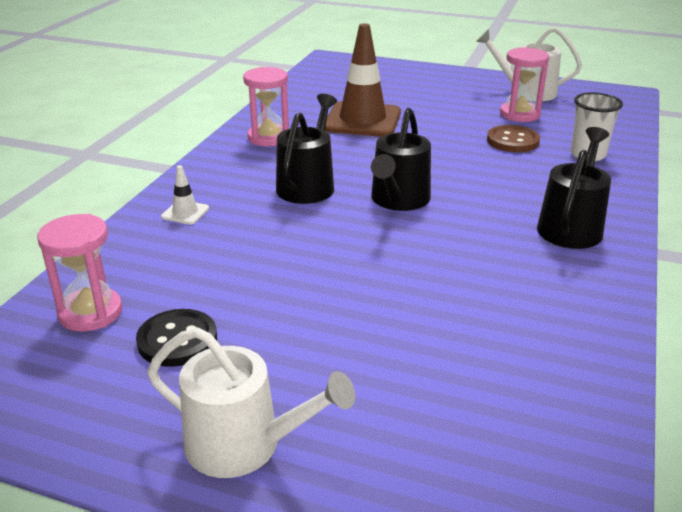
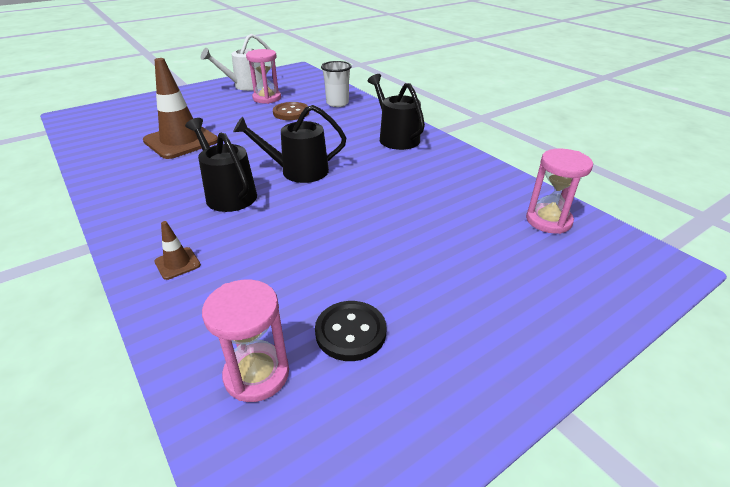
camera: 55 degrees left, 5 degrees up
white watering can [147,327,355,478] -> none
white traffic cone [161,165,209,225] -> brown traffic cone [154,221,201,280]
pink hourglass [243,67,289,146] -> pink hourglass moved to [526,148,593,234]
black watering can [371,108,431,211] -> black watering can turned 120 degrees clockwise [233,105,346,183]

